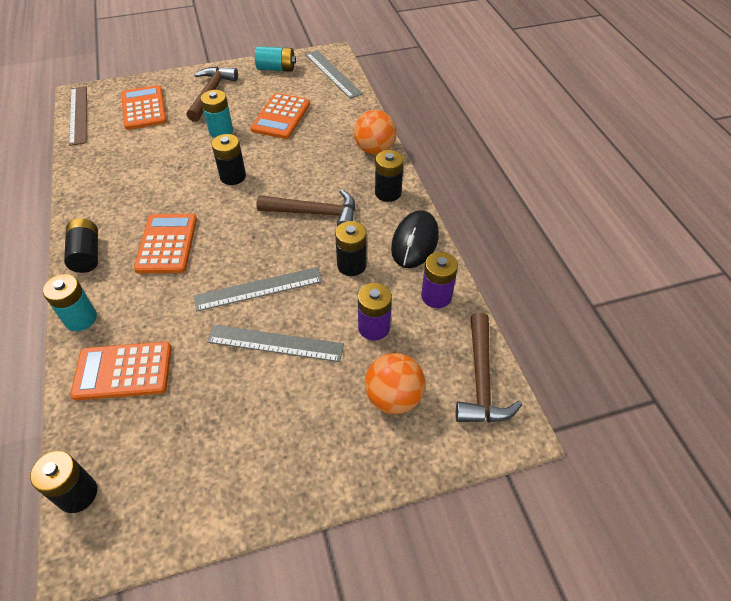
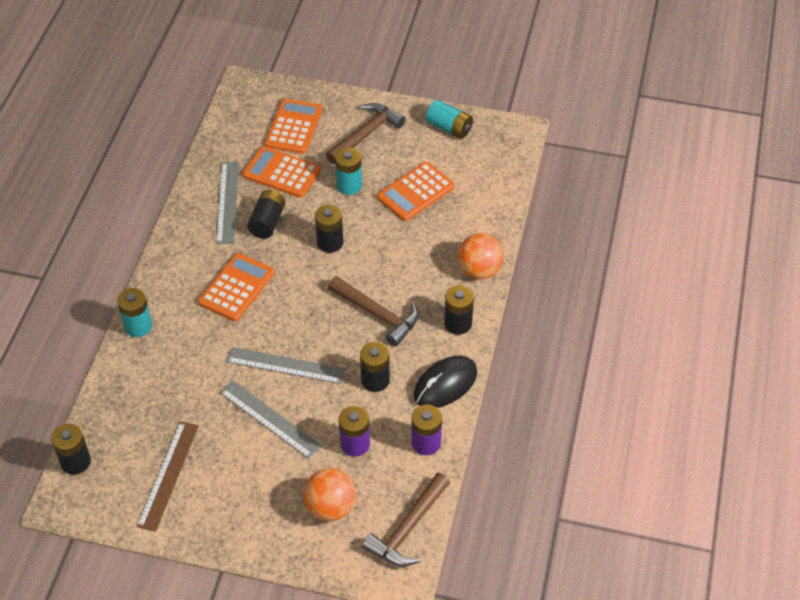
camera: 30 degrees right, 0 degrees up
black battery [64,218,98,273] -> black battery moved to [247,190,285,239]
brown ruler [69,86,87,146] -> brown ruler moved to [137,421,199,532]
orange calculator [70,342,172,401] -> orange calculator moved to [242,146,321,198]
grey ruler [306,50,363,99] -> grey ruler moved to [216,162,239,244]

